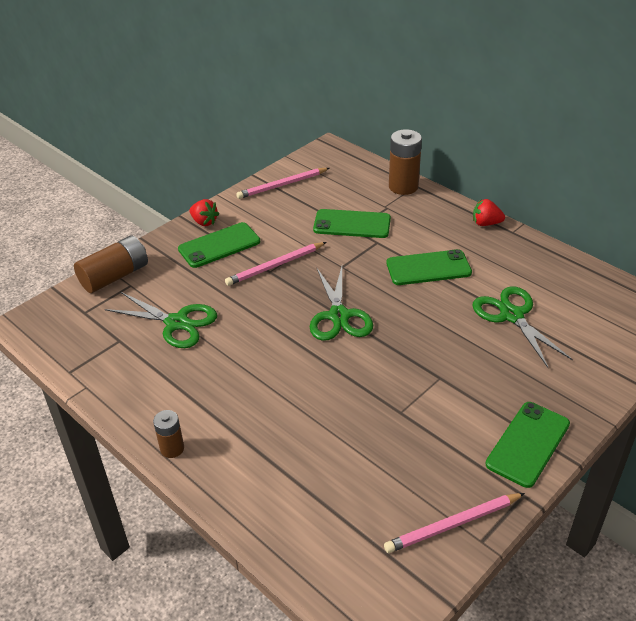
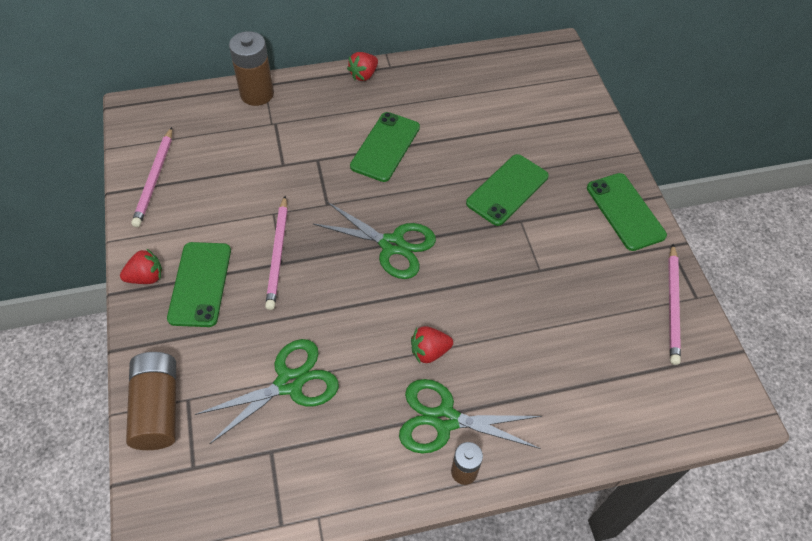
camera: 60 degrees left, 15 degrees up
green phone [313,209,391,238] -> green phone moved to [466,154,549,226]
green scissors [472,286,573,368] -> green scissors moved to [399,379,542,453]
none -> red strawberry [411,326,453,363]

